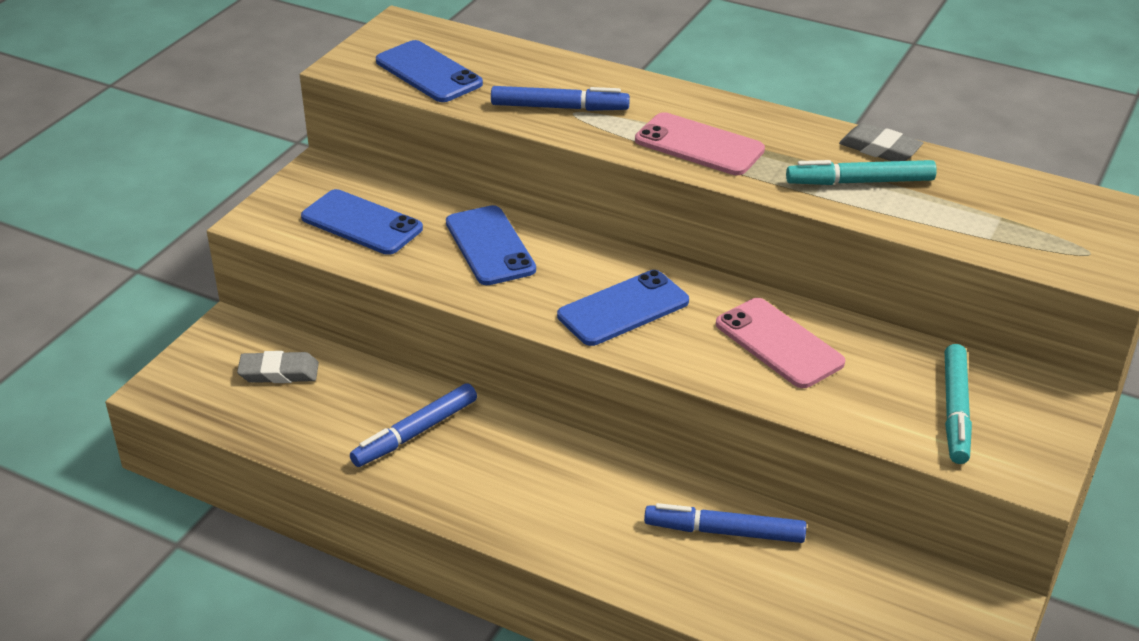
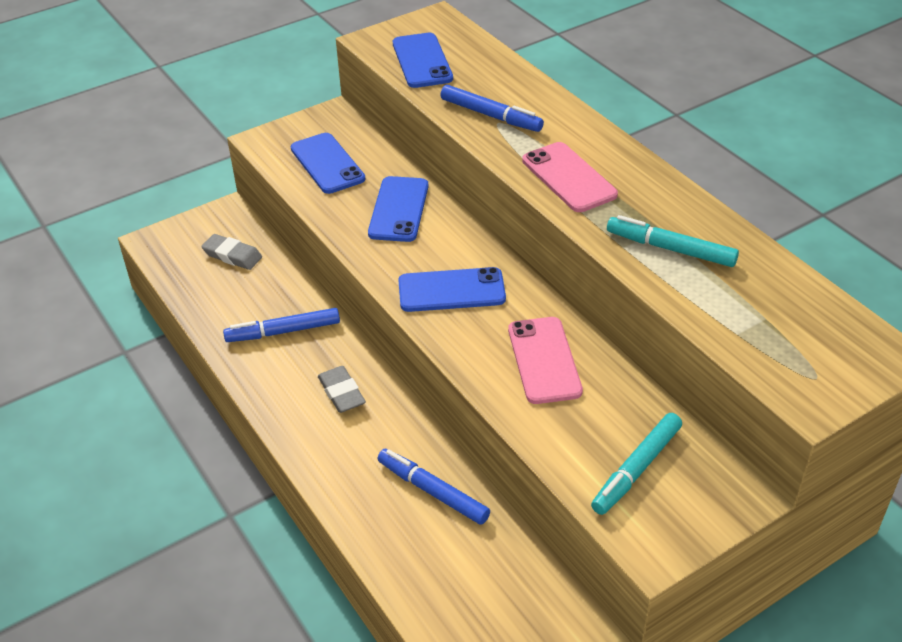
camera: 30 degrees right, 5 degrees up
grey eraser [839,123,923,161] -> grey eraser moved to [318,366,366,413]

